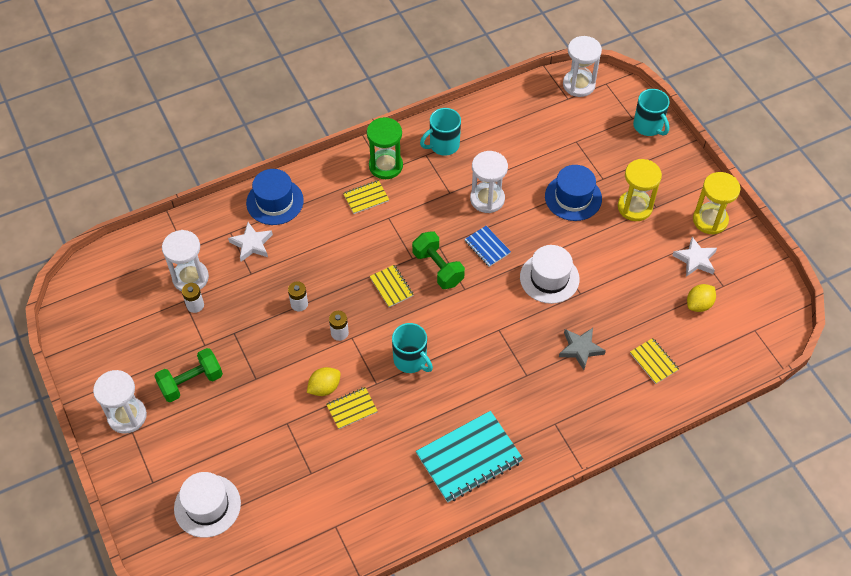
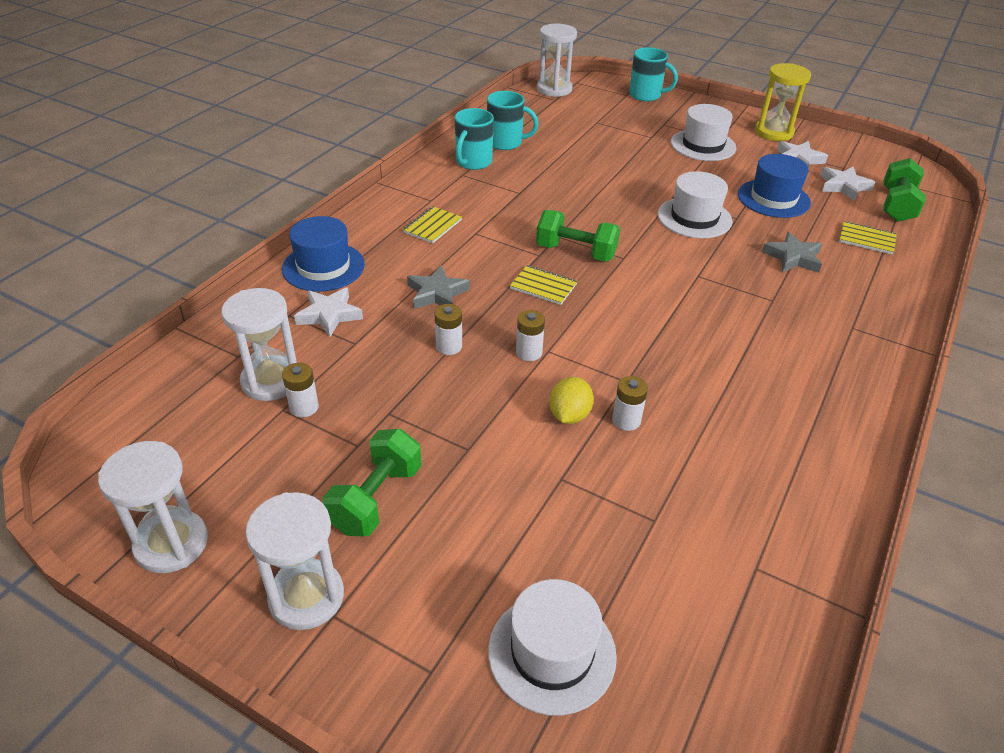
camera: 35 degrees left, 15 degrees down
yellow notebook [326,387,378,429] -> white battery [612,376,648,431]
green hourglass [367,117,403,179] -> none
turquoise mug [392,323,433,373] -> turquoise mug moved to [487,91,539,150]
turquoise notebook [416,411,523,503] -> none
blue notebook [465,226,511,267] -> none
white hourglass [470,151,508,213] -> white hourglass moved to [98,441,208,573]
blue hat [545,165,602,221] -> blue hat moved to [738,154,811,218]
yellow hourglass [618,159,662,221] -> white hat [671,104,736,161]
yellow lemon [687,284,716,312] -> white star [820,166,875,201]
none -> grey star [407,265,470,309]
none -> green dumbbell [883,158,926,222]

